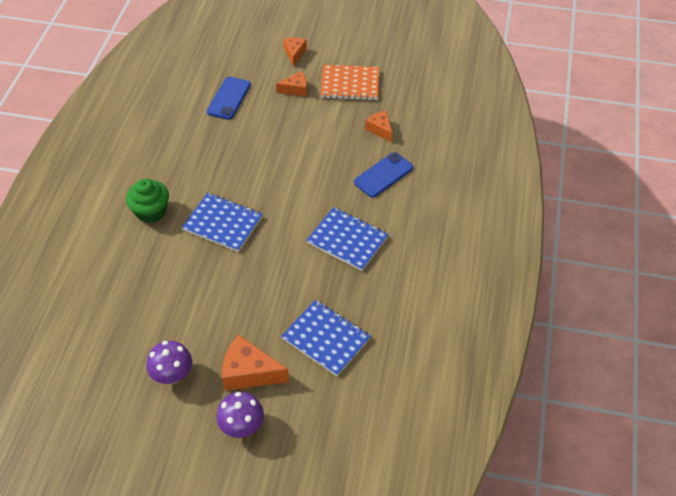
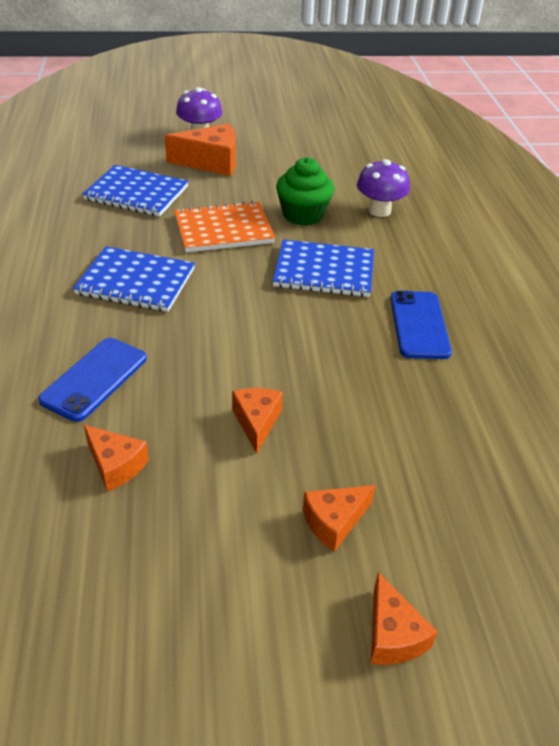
camera: 160 degrees right, 10 degrees down
green cupcake [126,179,169,223] -> green cupcake moved to [276,157,334,226]
purple mushroom [146,341,192,384] -> purple mushroom moved to [357,159,410,217]
blue phone [207,77,251,120] -> blue phone moved to [390,291,452,359]
orange notebook [320,65,379,100] -> orange notebook moved to [174,200,275,252]
none -> orange cheese [232,388,283,454]

